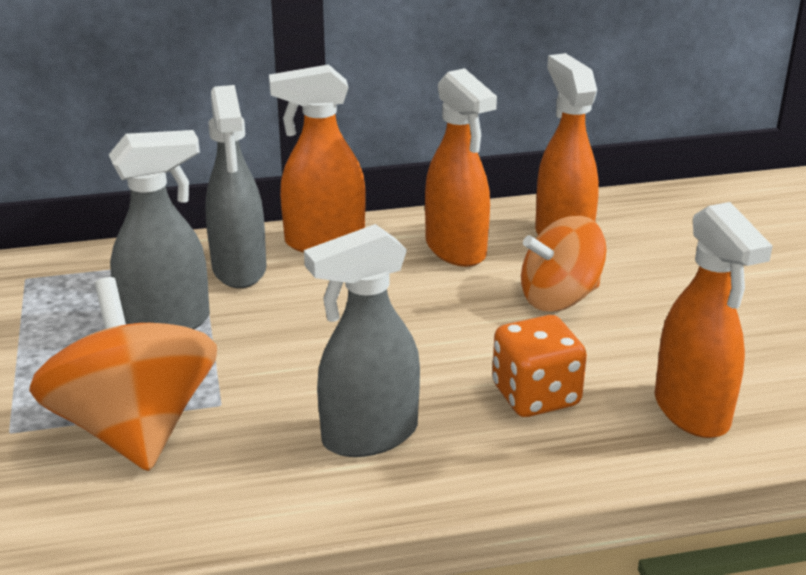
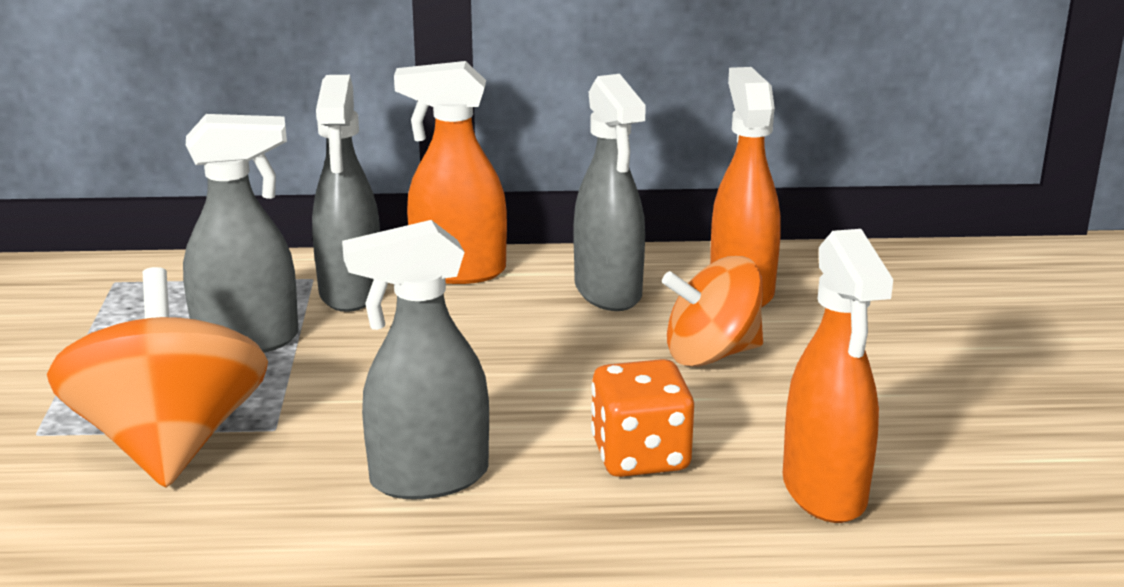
camera: 10 degrees right, 5 degrees down
orange spray bottle [425,68,497,267] -> grey spray bottle [573,74,646,311]

